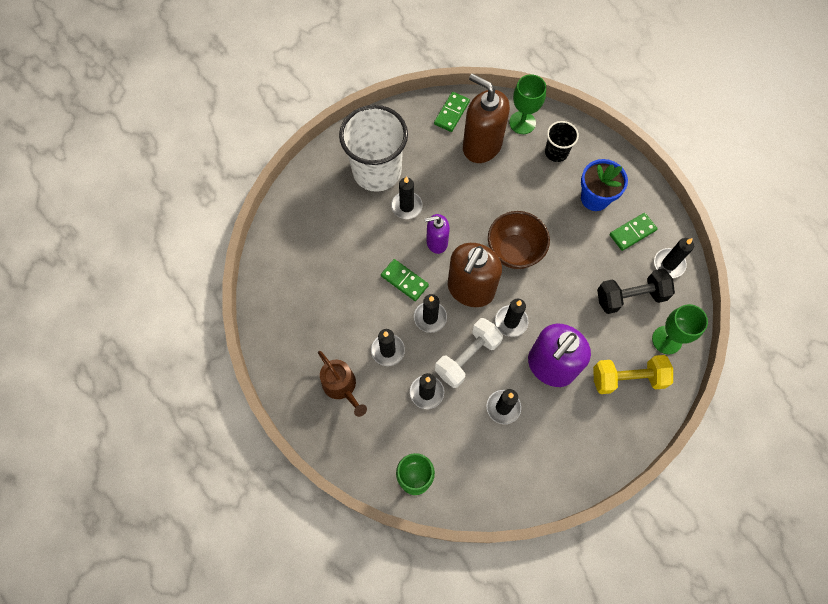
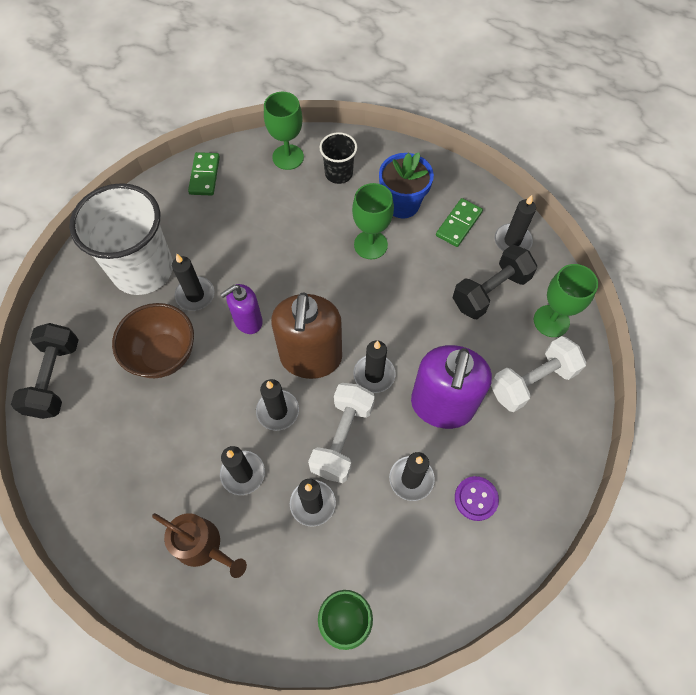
camera: 25 degrees left, 5 degrees down
green domino [381,259,429,301] -> none
brown soap dispenser [463,73,510,163] -> none
brown bowl [488,211,550,269] -> brown bowl moved to [112,303,194,378]
yellow dumbbell [593,355,673,394] -> white dumbbell [491,336,586,412]
none -> black dumbbell [11,323,78,419]
none -> green goblet [352,183,394,259]
none -> purple button [455,476,499,521]

